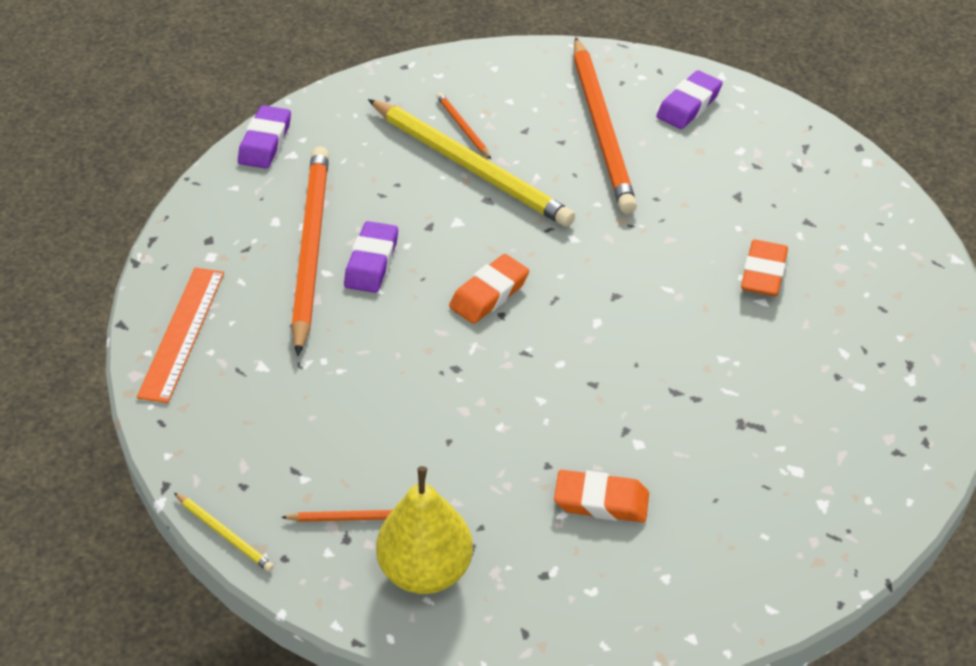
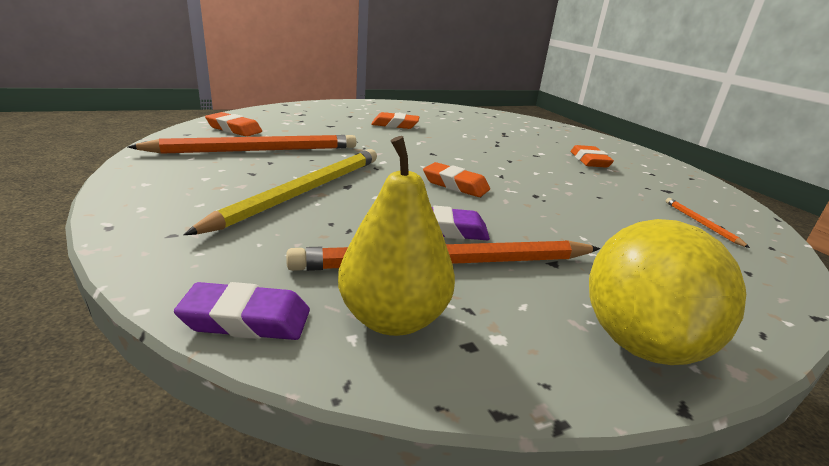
camera: 105 degrees left, 20 degrees down
orange ruler [137,267,224,403] -> yellow lemon [589,219,746,365]
yellow pencil [174,493,274,572] -> none
yellow pear [376,466,473,594] -> yellow pear moved to [338,136,455,336]
orange pencil [436,92,491,159] -> none
purple eraser [656,70,723,129] -> orange eraser [205,112,262,137]

